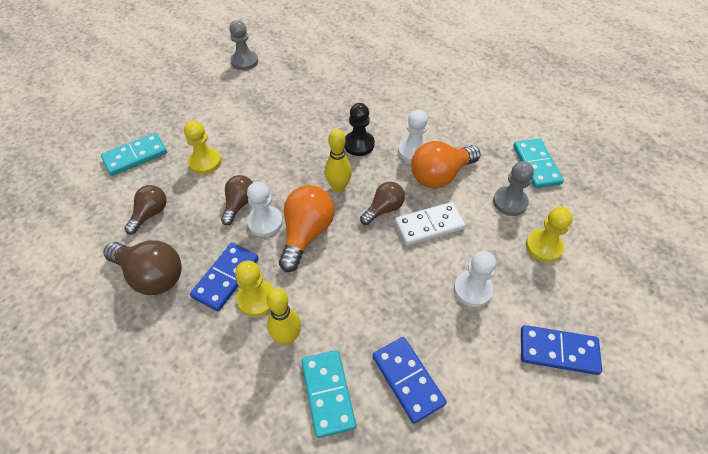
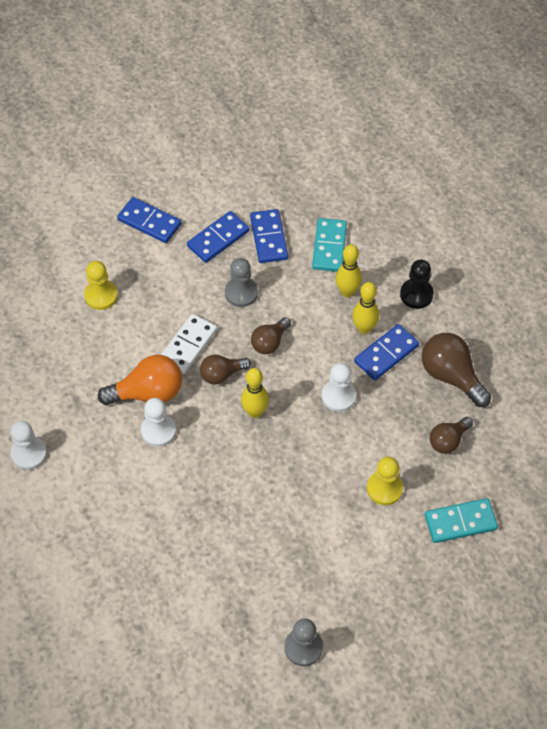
camera: 160 degrees left, 5 degrees up
brown light bulb [221,175,253,225] -> brown light bulb moved to [251,317,291,354]
yellow pawn [235,261,274,317] -> yellow bowling pin [352,282,379,334]
orange light bulb [279,185,334,272] -> none
black pawn [344,103,375,156] -> black pawn moved to [400,260,434,309]
white domino [395,202,466,246] -> white domino turned 60 degrees counterclockwise [161,314,217,374]
white pawn [454,251,496,307] -> white pawn moved to [11,421,47,470]
grey pawn [493,161,534,216] -> grey pawn moved to [225,258,258,307]
turquoise domino [513,139,564,188] -> none
none -> blue domino [187,211,249,263]

